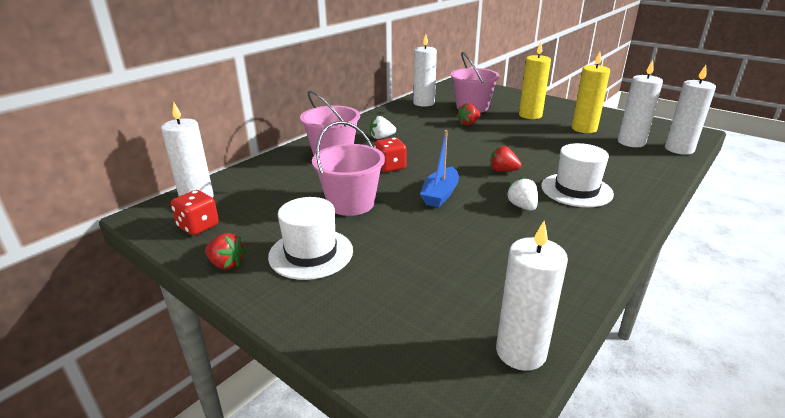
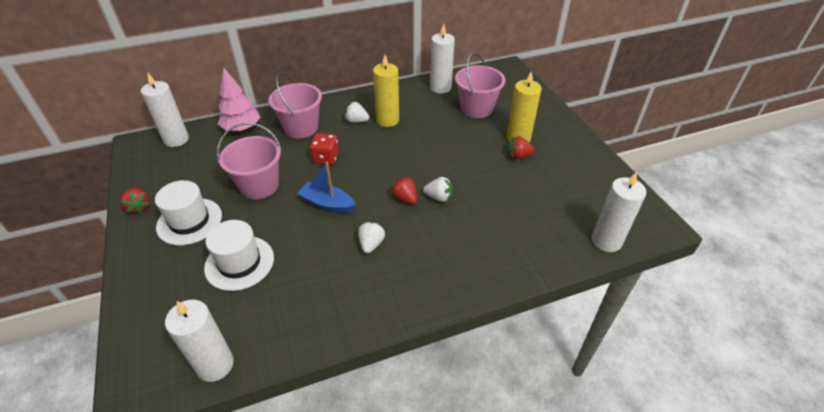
camera: 30 degrees right, 15 degrees up
red dice [171,190,219,235] -> none
blue boat [420,130,459,207] -> blue boat turned 60 degrees clockwise [297,162,356,213]
red strawberry [456,103,481,125] -> red strawberry moved to [508,136,535,159]
white hat [541,143,614,207] -> white hat moved to [204,220,274,291]
yellow candle [572,51,610,133] -> yellow candle moved to [373,55,399,127]
white candle [618,60,663,147] -> none
none -> pink tree [218,67,260,132]
none -> white strawberry [423,177,452,202]

